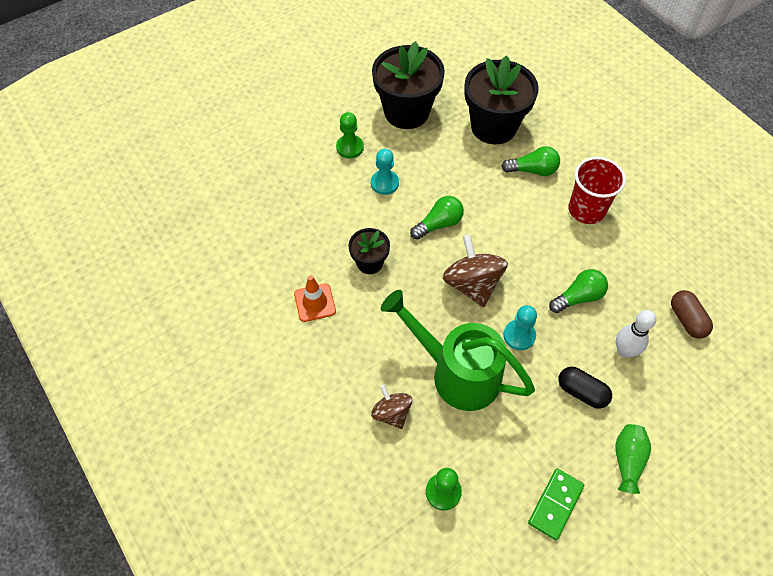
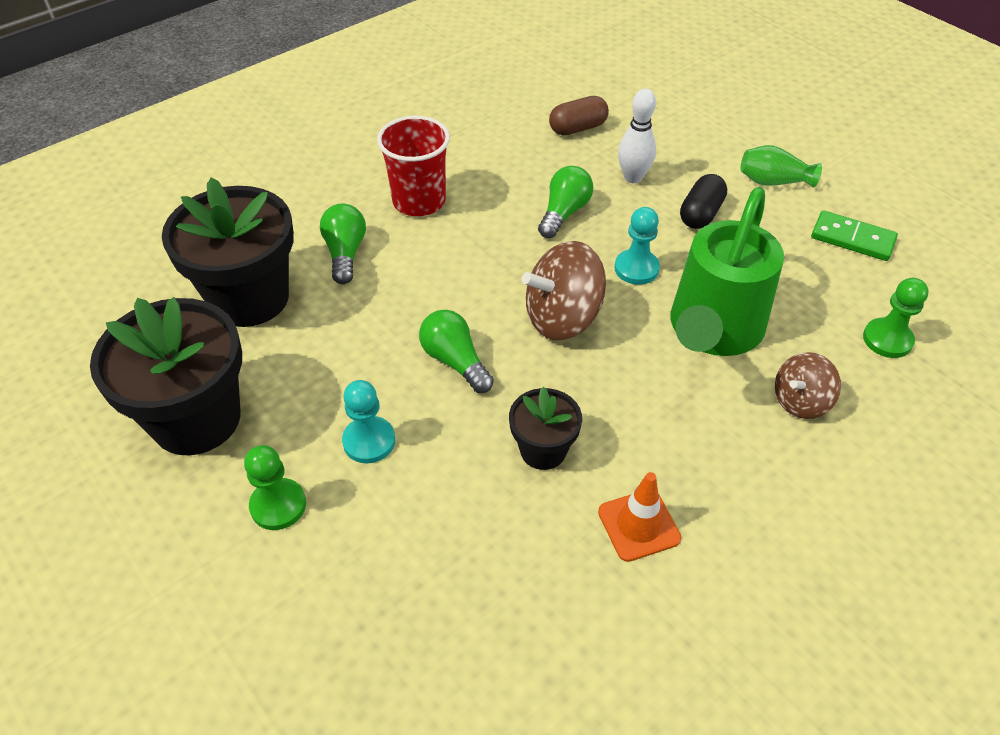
camera: 95 degrees left, 10 degrees down
green light bulb [549,269,608,313] -> green light bulb turned 60 degrees clockwise [538,166,593,238]

